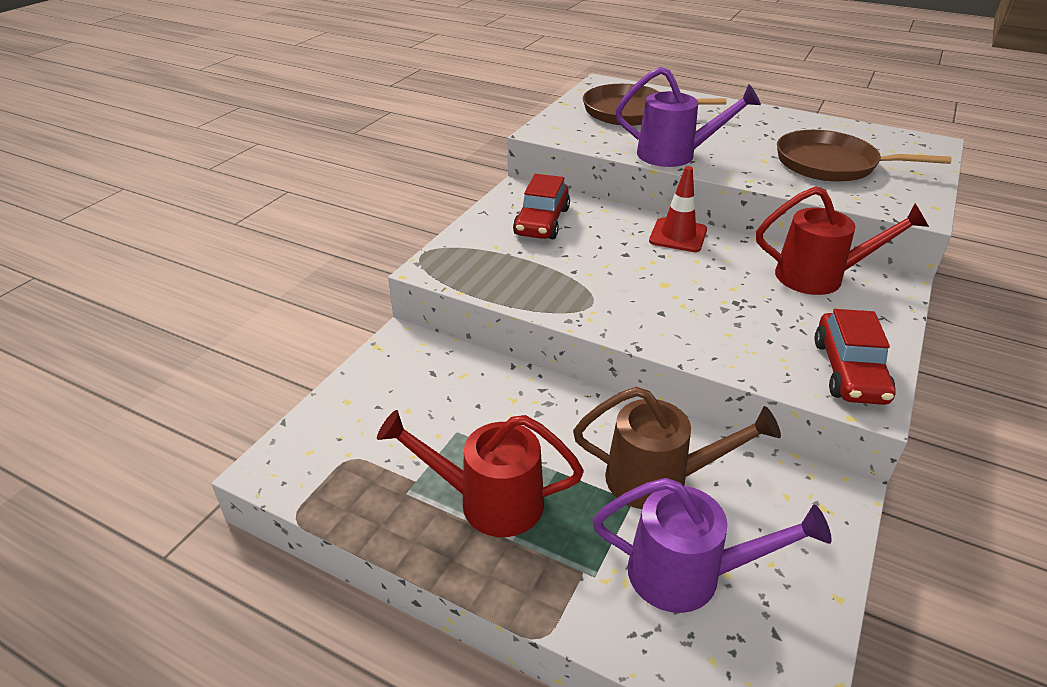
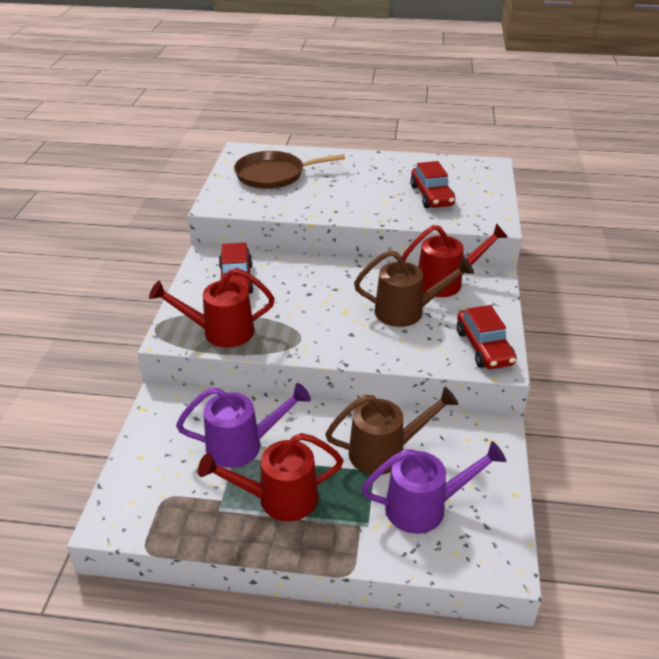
camera: 20 degrees left, 0 degrees up
purple watering can [615,67,761,167] -> purple watering can moved to [176,383,311,468]
red traffic cone [649,166,707,252] -> none
brown pan [777,130,951,182] -> red car [410,161,455,208]
none -> red watering can [149,268,275,347]
none -> brown watering can [354,250,474,327]

